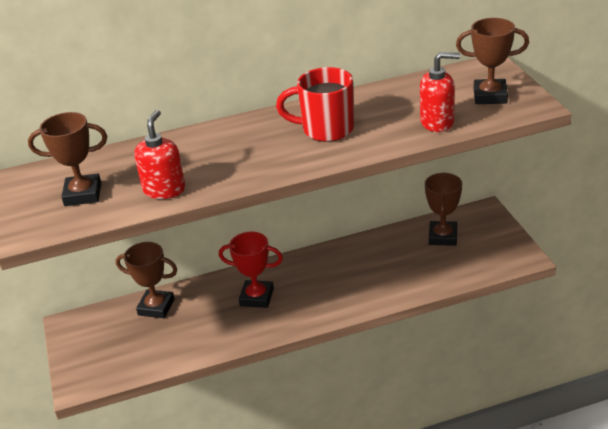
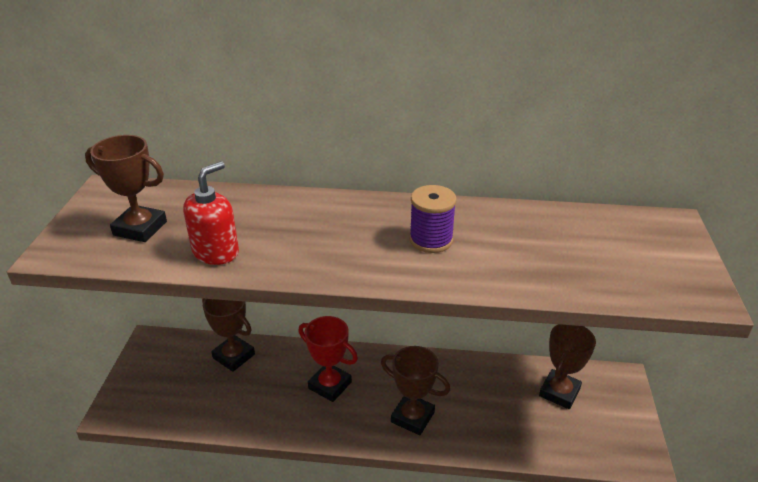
camera: 20 degrees right, 0 degrees up
red mug [276,67,354,142] -> purple spool [409,185,457,253]
red soap dispenser [420,52,460,132] -> none
brown trophy [456,18,529,104] -> brown trophy moved to [381,346,450,435]

